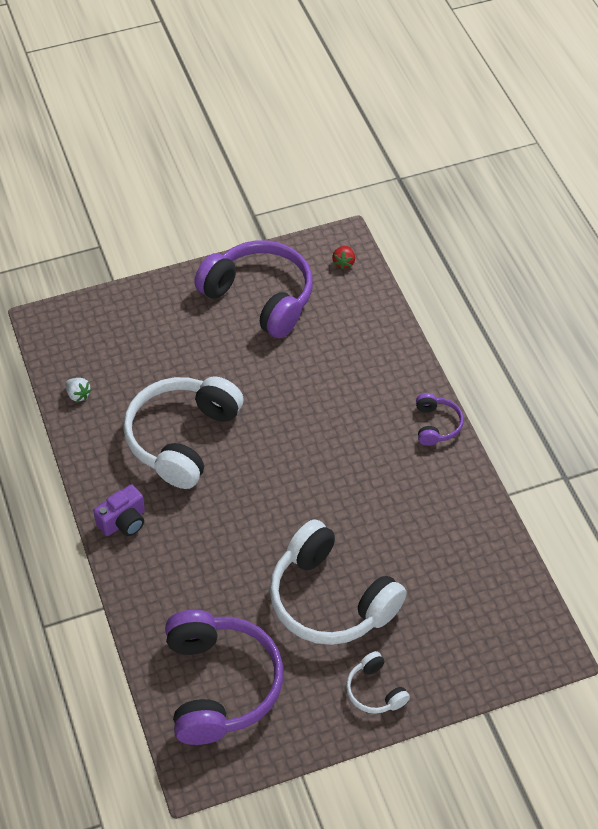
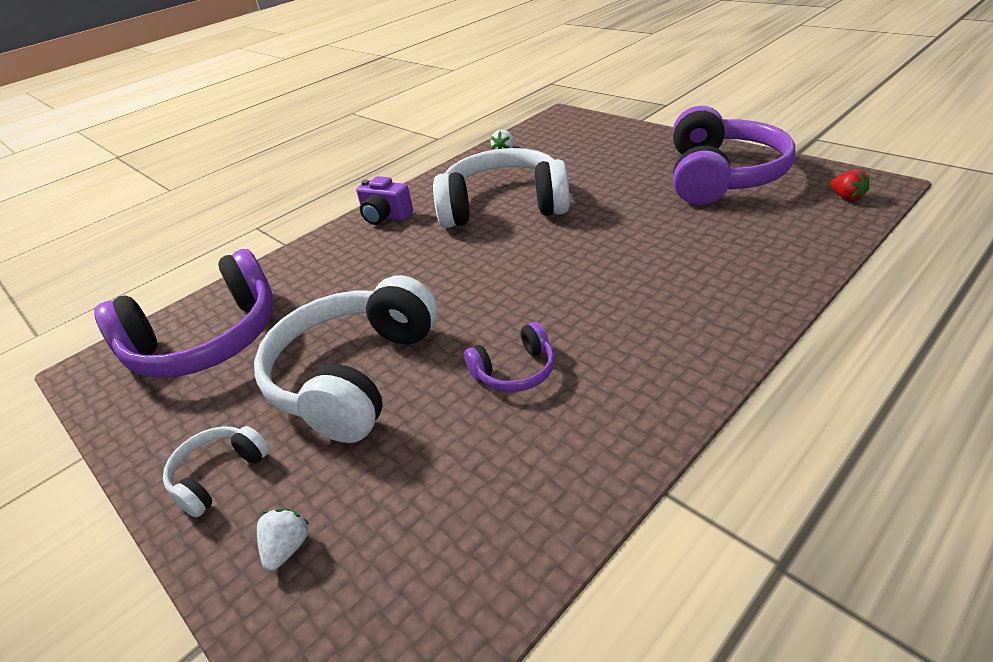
camera: 70 degrees right, 15 degrees down
red strawberry [332,246,355,269] -> red strawberry turned 105 degrees counterclockwise [830,169,869,201]
purple headphones [416,393,464,446] -> purple headphones moved to [464,322,555,392]
none -> white strawberry [257,509,309,571]

